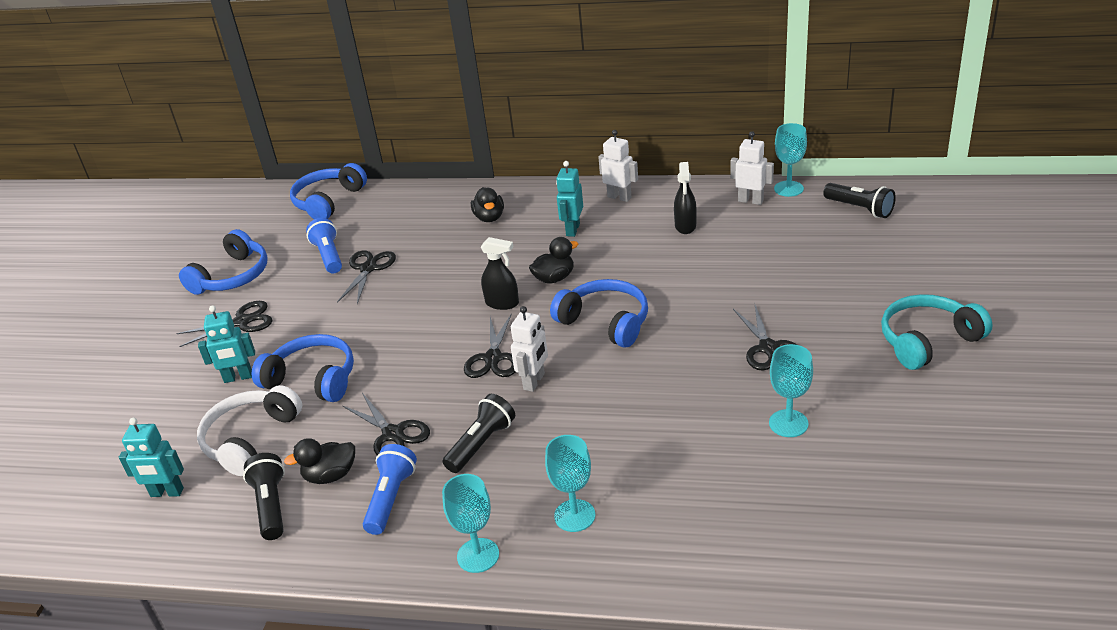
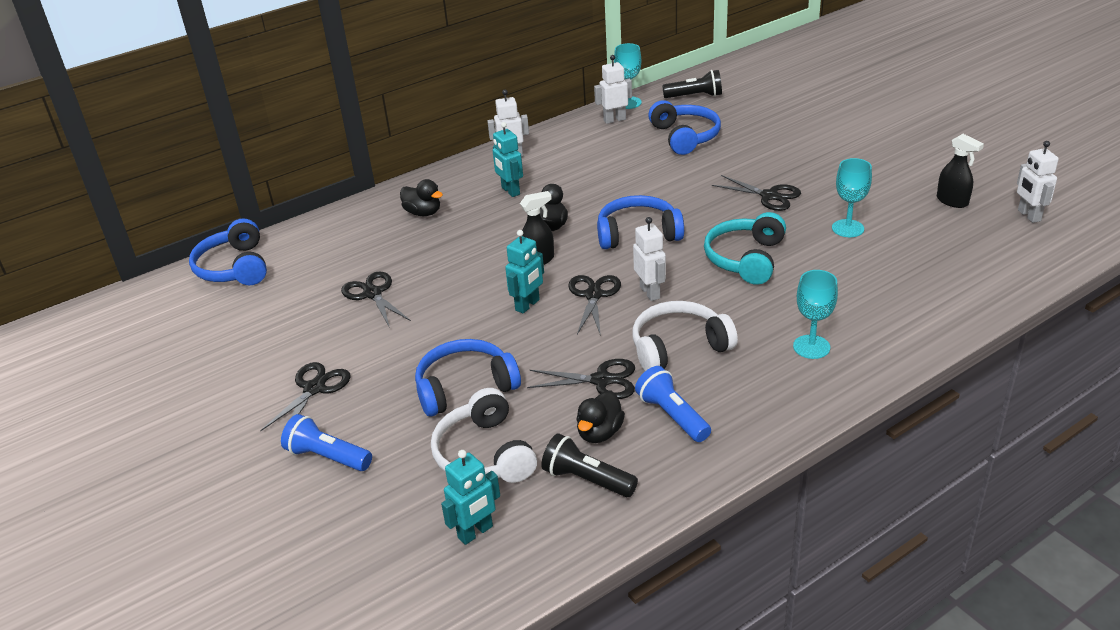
camera: 45 degrees left, 0 degrees up
blue headphones [179,229,268,295] -> blue headphones moved to [648,100,721,155]
turquoise robot [198,305,255,383] -> turquoise robot moved to [505,230,544,314]
blue flashlight [306,218,342,274] -> blue flashlight moved to [281,414,372,471]
turquoise goblet [442,474,499,573] -> none
black flashlight [443,394,515,473] -> white headphones [632,301,738,371]
black scissors [464,313,516,378] -> black scissors turned 135 degrees counterclockwise [568,275,621,336]
black spray bottle [674,162,697,234] -> black spray bottle moved to [937,134,984,208]
turquoise headphones [881,294,992,370] -> turquoise headphones moved to [704,212,786,285]
none -> white robot [1017,141,1059,223]

